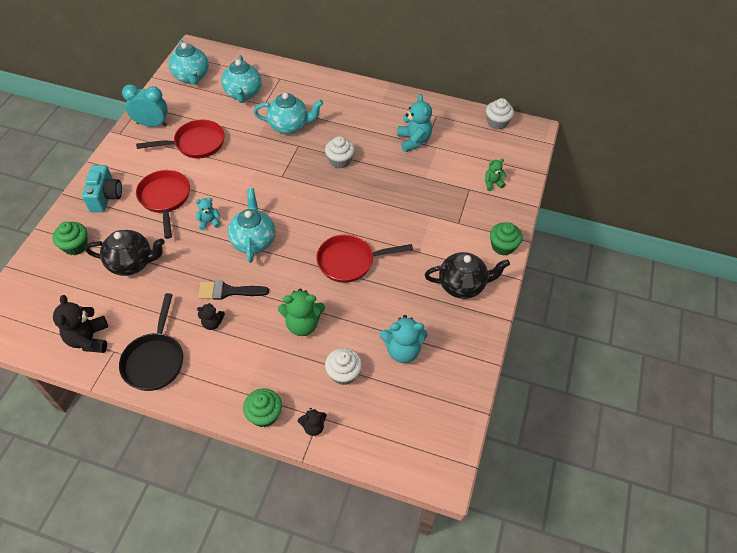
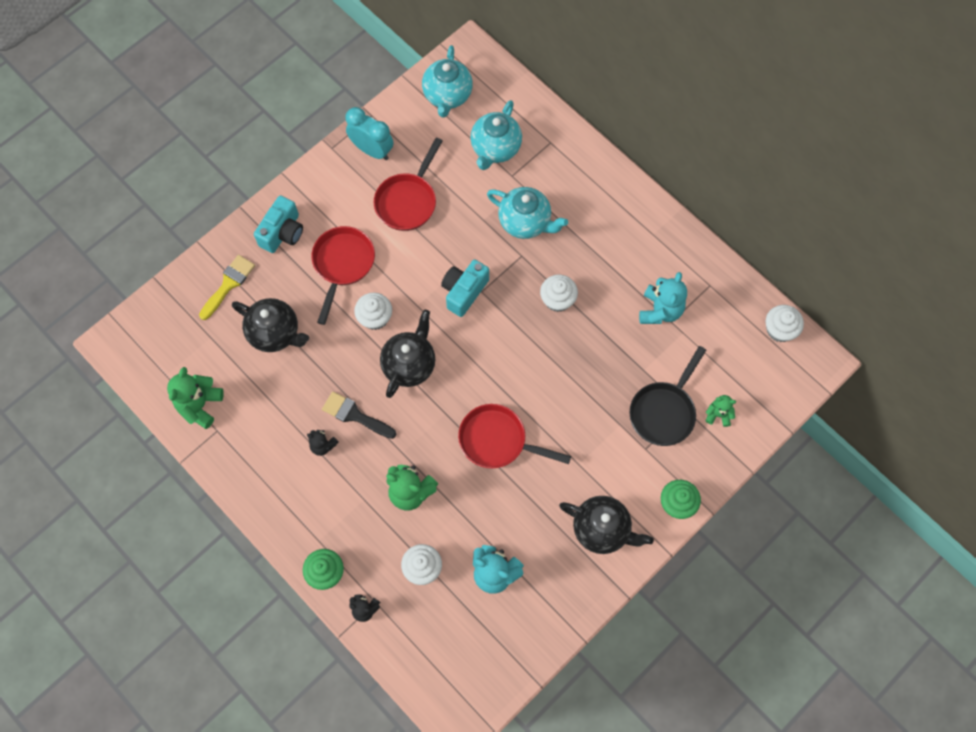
camera: 30 degrees right, 15 degrees up
green cupcake [52,222,88,255] -> yellow brush [199,255,255,320]
black teddy bear [53,295,108,353] -> green teddy bear [167,367,224,429]
black pan [119,293,183,391] -> black pan moved to [629,346,706,446]
red pan [136,120,225,158] -> red pan turned 105 degrees clockwise [374,138,442,231]
turquoise teddy bear [195,197,221,230] -> white cupcake [354,293,392,330]
turquoise teapot [228,188,275,263] -> black teapot [380,310,435,398]
none -> turquoise camera [441,260,489,317]

